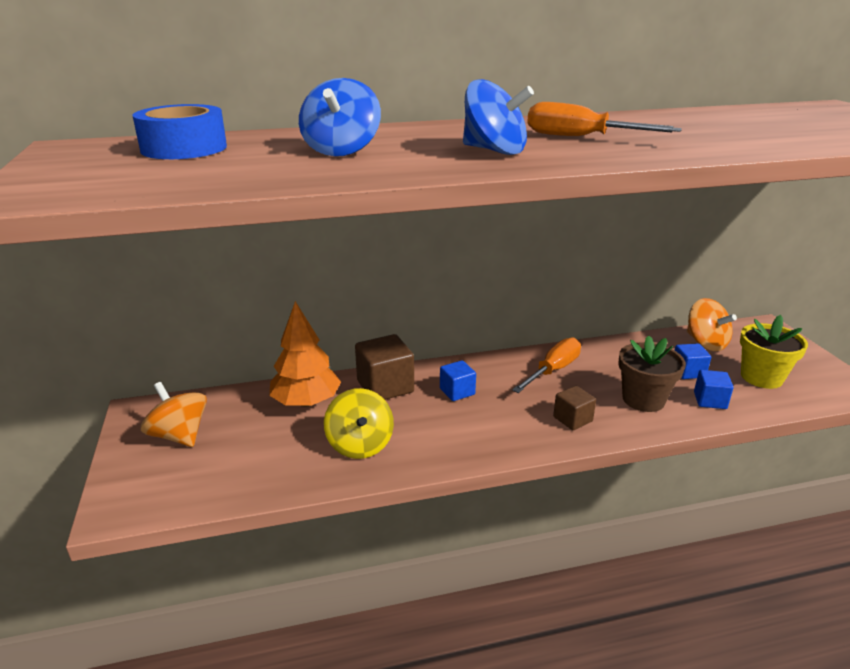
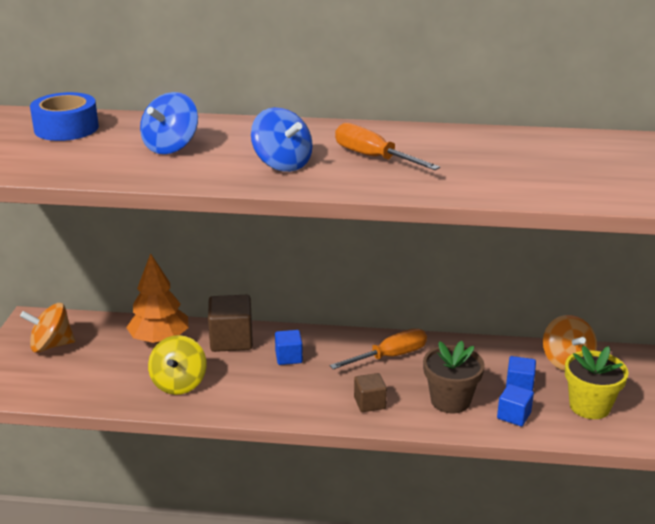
camera: 20 degrees right, 0 degrees up
orange spinning top [141,382,207,447] -> orange spinning top turned 75 degrees counterclockwise [20,303,75,353]

